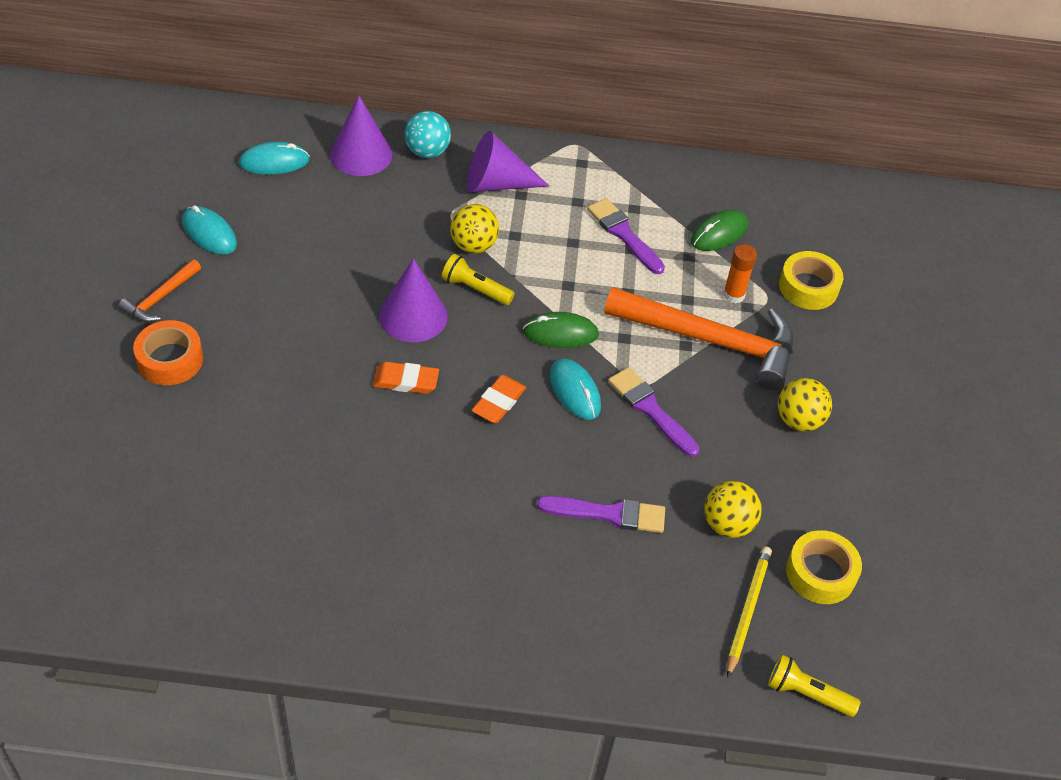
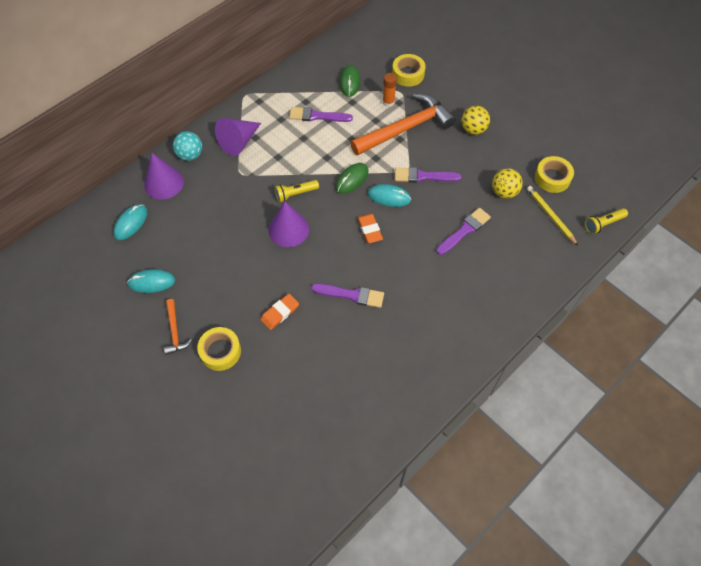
camera: 45 degrees left, 10 degrees up
orange tape [133,320,203,385] -> yellow tape [197,327,241,371]
orange eraser [373,362,439,394] -> orange eraser moved to [260,294,299,330]
yellow ball [450,204,499,253] -> none
none -> purple brush [311,283,384,308]

